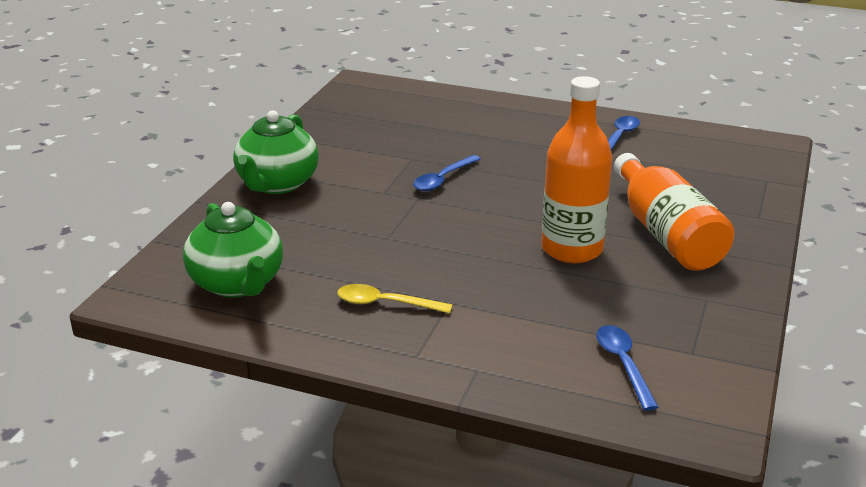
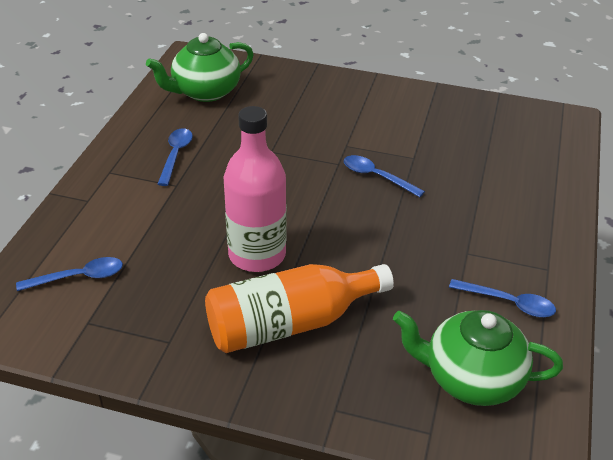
camera: 85 degrees right, 10 degrees up
green teapot [233,110,319,194] -> green teapot moved to [393,310,563,406]
yellow spoon [337,284,453,313] -> blue spoon [158,128,193,186]
orange bottle [541,76,612,263] -> pink bottle [224,106,287,272]

